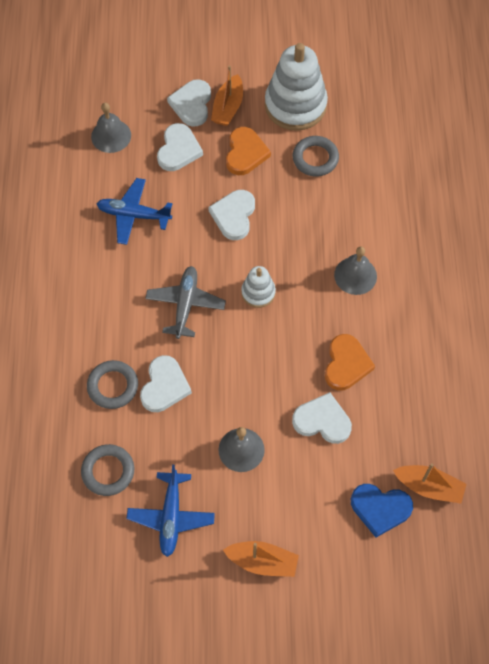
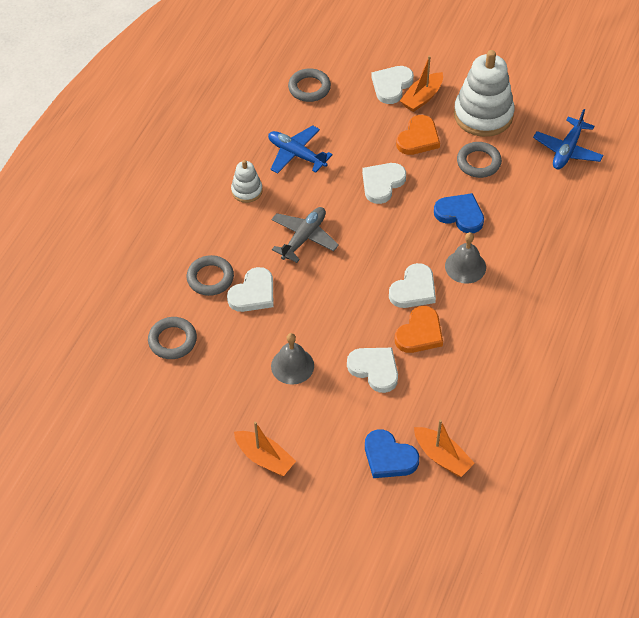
camera: 25 degrees right, 10 degrees down
grey bell [91,103,131,153] -> grey ring [288,68,331,102]
blue plane [127,464,215,557] -> blue plane moved to [533,109,603,169]
white heart [157,123,203,171] -> white heart moved to [389,263,436,308]
white stacking toy [241,266,276,308] -> white stacking toy moved to [231,160,263,203]
none -> blue heart [434,193,484,233]

